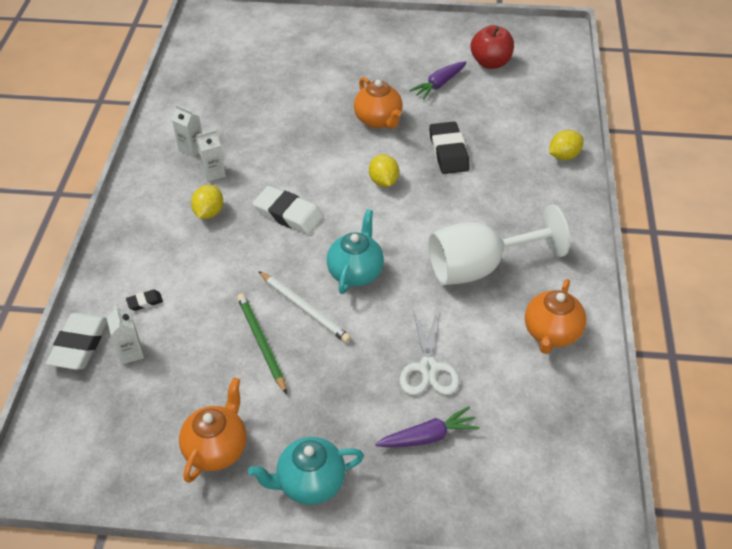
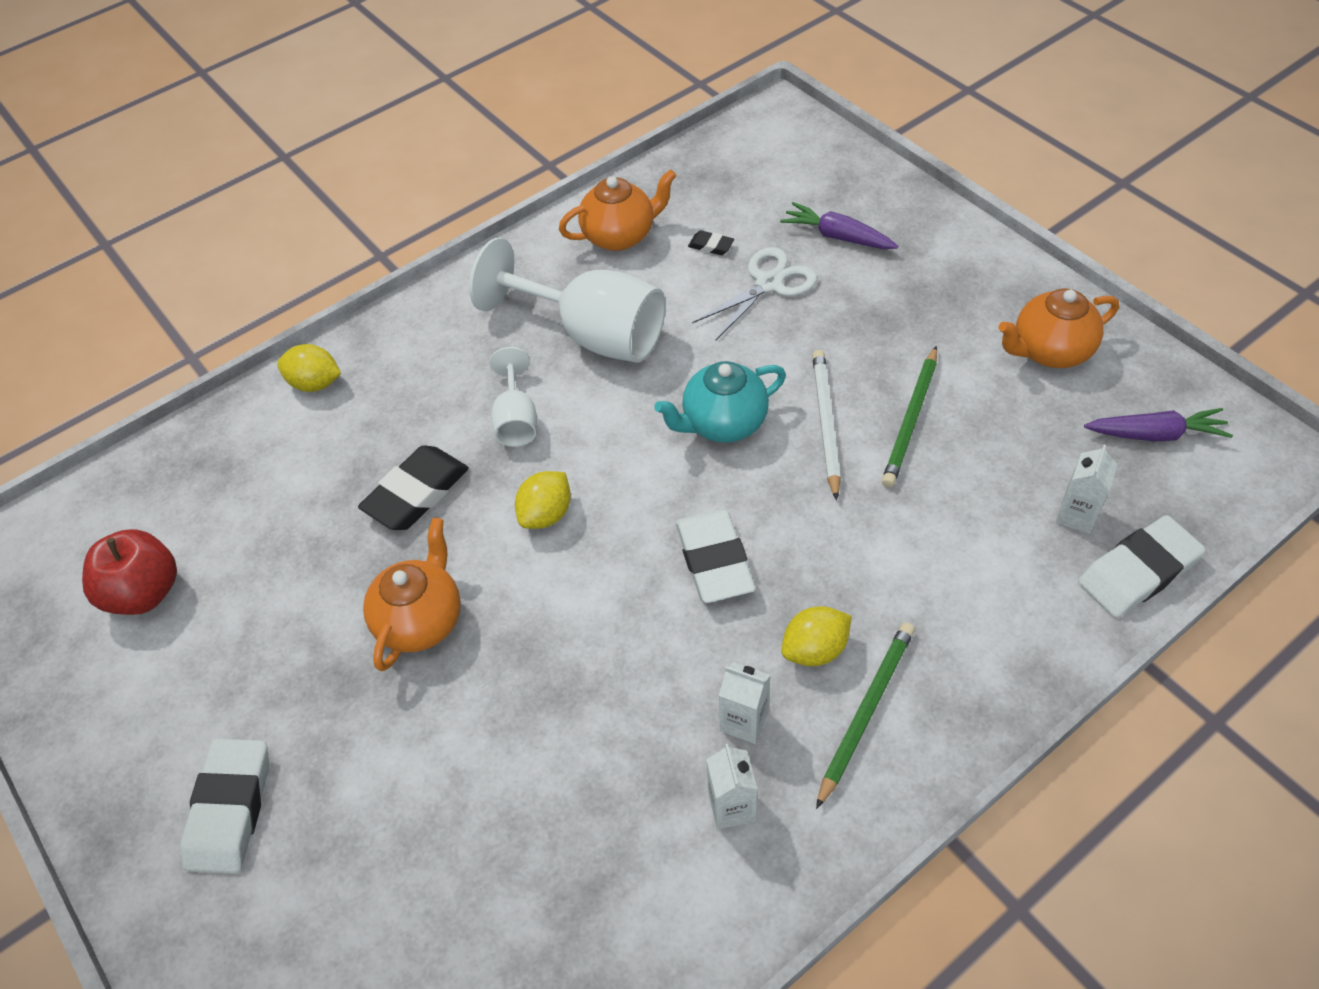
camera: 130 degrees left, 5 degrees up
black eraser [126,290,163,311] -> black eraser moved to [688,230,734,255]
turquoise teapot [248,437,364,505] -> none
purple carrot [409,61,467,99] -> purple carrot moved to [1084,408,1233,442]
none -> white eraser [180,739,269,874]
none -> white goblet [490,347,537,447]
none -> green pencil [816,622,915,809]

